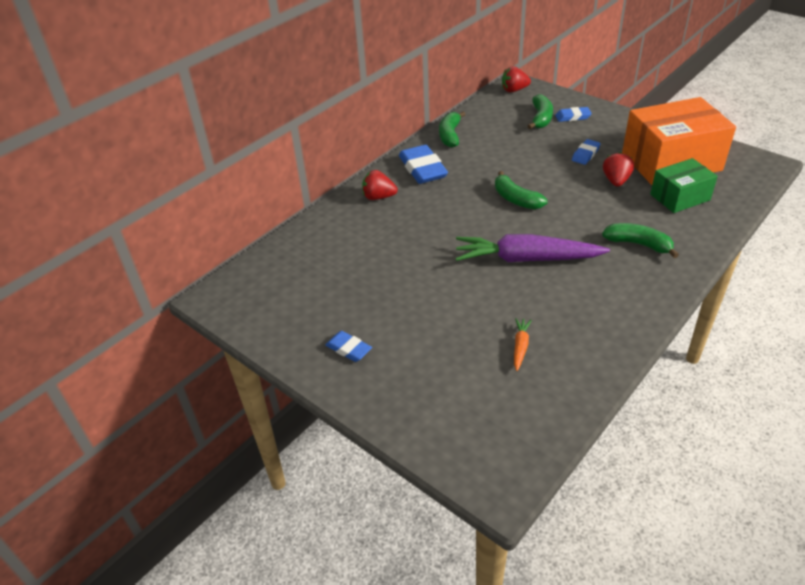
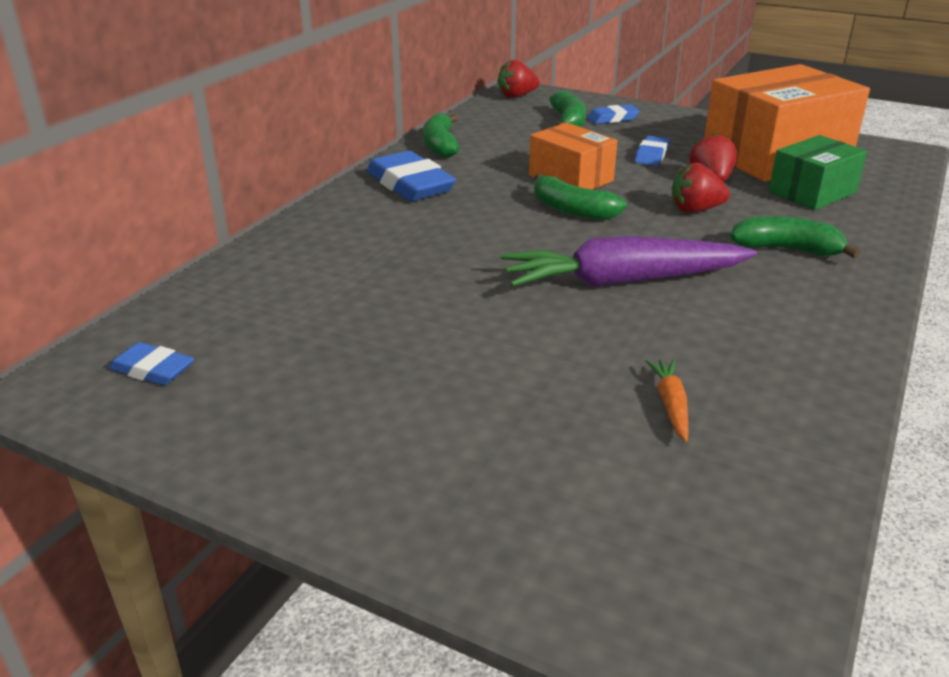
camera: 15 degrees left, 10 degrees down
blue eraser [325,331,372,362] -> blue eraser moved to [109,342,194,385]
red strawberry [362,170,398,200] -> red strawberry moved to [672,163,730,213]
none -> orange box [529,123,618,189]

